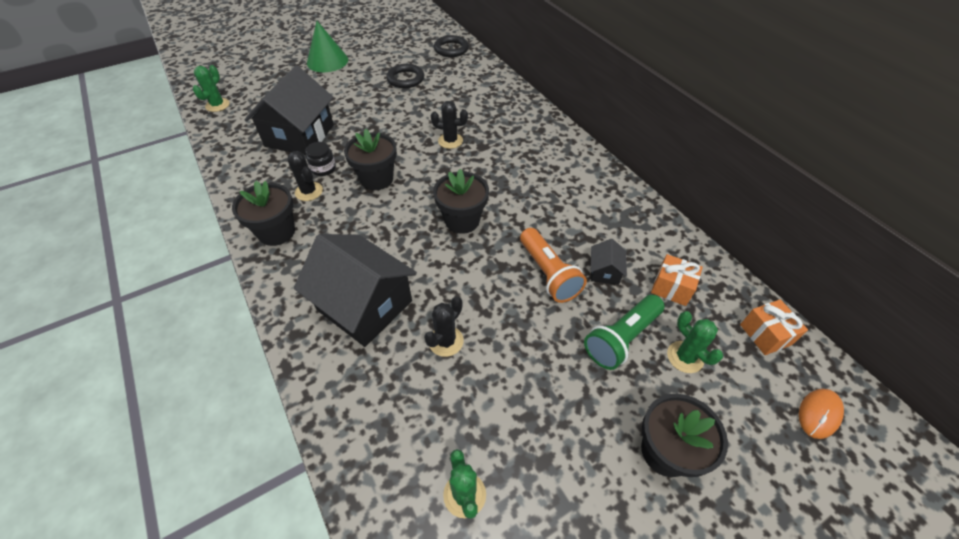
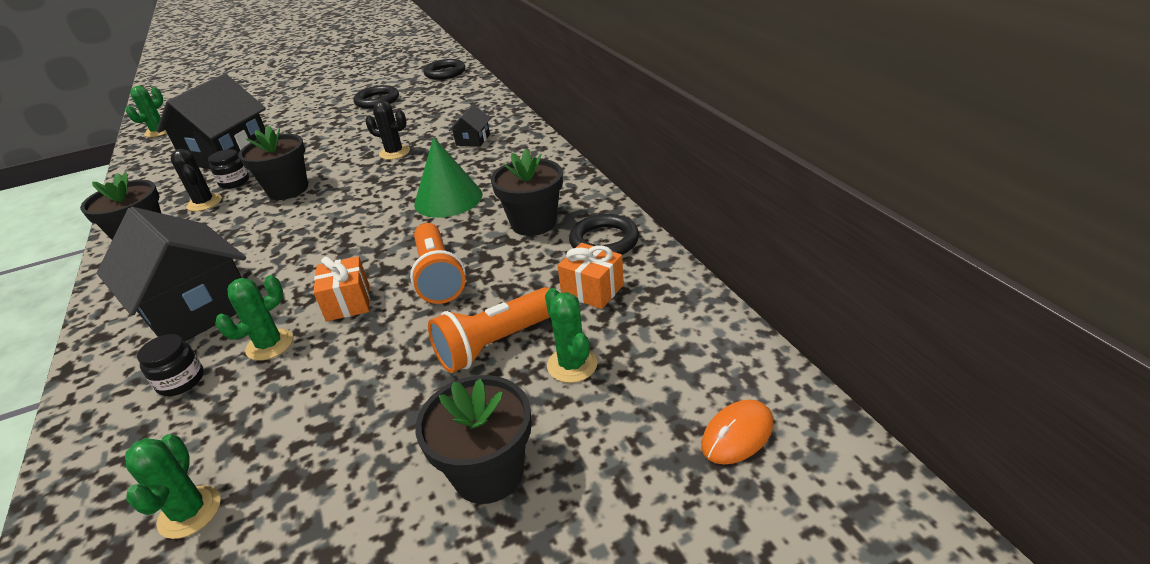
camera: 10 degrees right, 15 degrees down
green cone [307,21,348,72] -> green cone moved to [414,137,482,218]
black cactus [424,296,464,357] -> green cactus [215,275,293,361]
black flower pot [433,169,489,234] -> black flower pot moved to [491,149,563,236]
green flashlight [584,295,665,370] -> orange flashlight [428,287,550,373]
black house [591,239,627,285] -> black house moved to [449,104,491,147]
orange gift [740,299,808,355] -> orange gift moved to [313,256,370,321]
none -> black jar [137,334,204,396]
none -> black ring [569,214,639,255]

